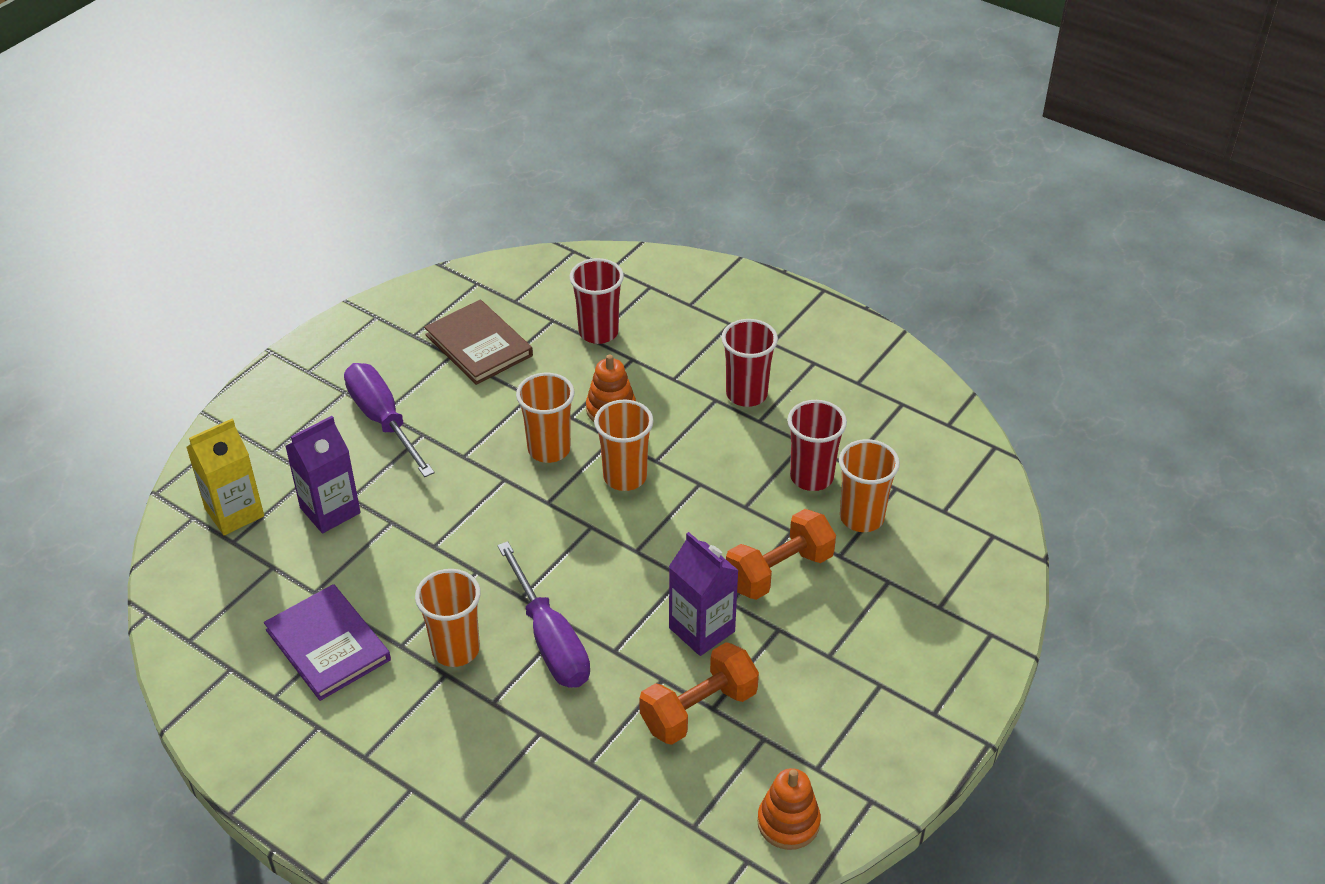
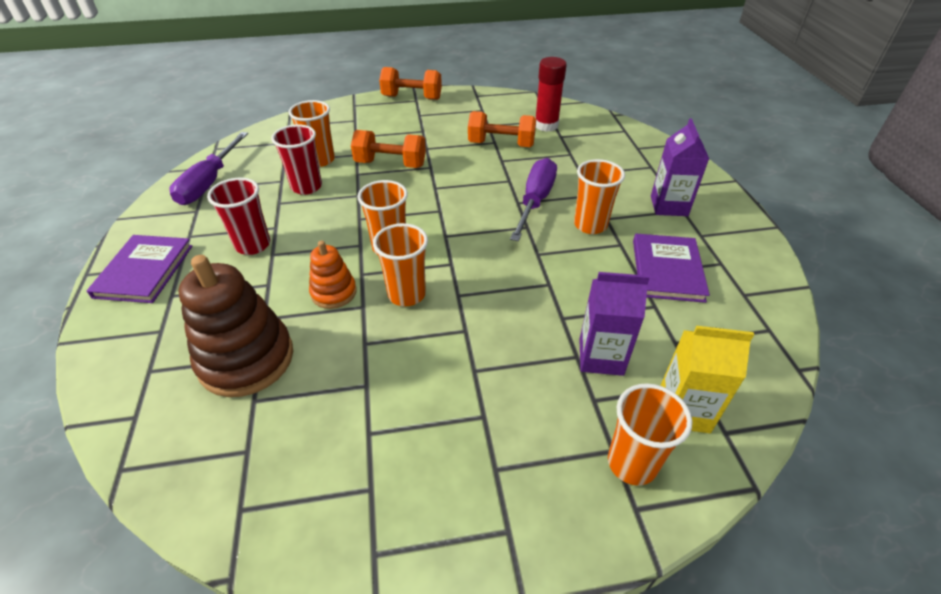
camera: 135 degrees left, 0 degrees up
purple screwdriver [344,363,435,477] -> purple screwdriver moved to [169,132,248,205]
brown book [424,300,533,385] -> none
red cup [570,258,624,344] -> brown stacking toy [179,255,293,397]
purple carton [669,532,739,656] -> purple carton moved to [651,118,709,216]
orange stacking toy [757,768,821,850] -> none
none -> purple book [87,235,193,303]
none -> orange dumbbell [379,67,442,100]
none -> red glue stick [535,57,567,132]
none -> orange cup [608,383,692,486]

